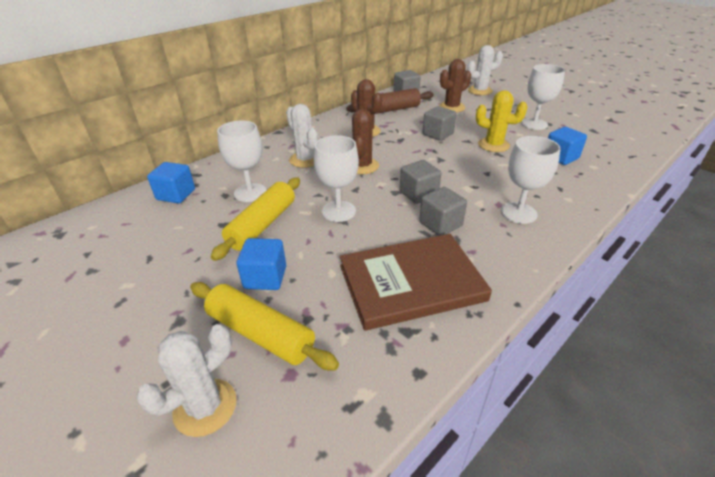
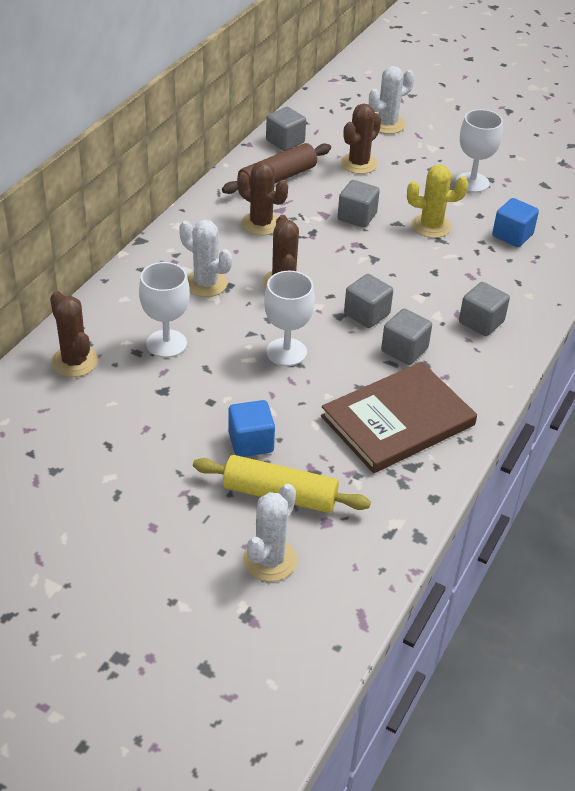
camera: 20 degrees left, 5 degrees up
blue cube [147,162,195,204] -> brown cactus [50,291,98,377]
yellow rolling pin [211,177,300,261] -> none
white goblet [501,136,561,224] -> grey cube [459,282,510,336]

